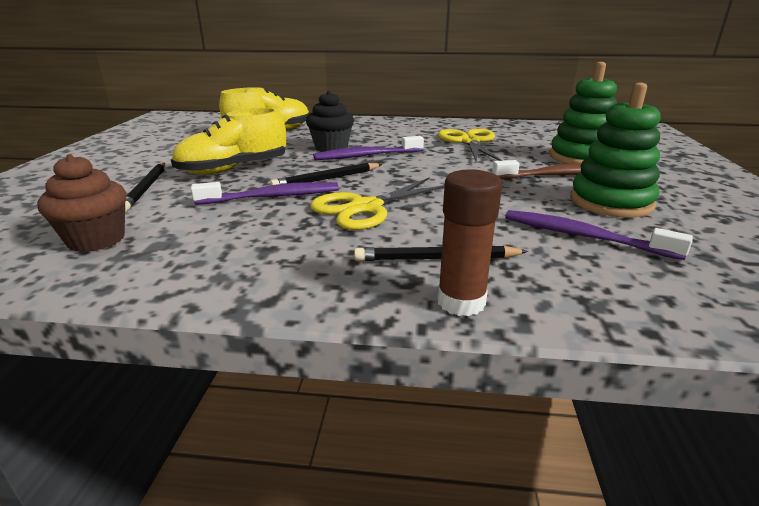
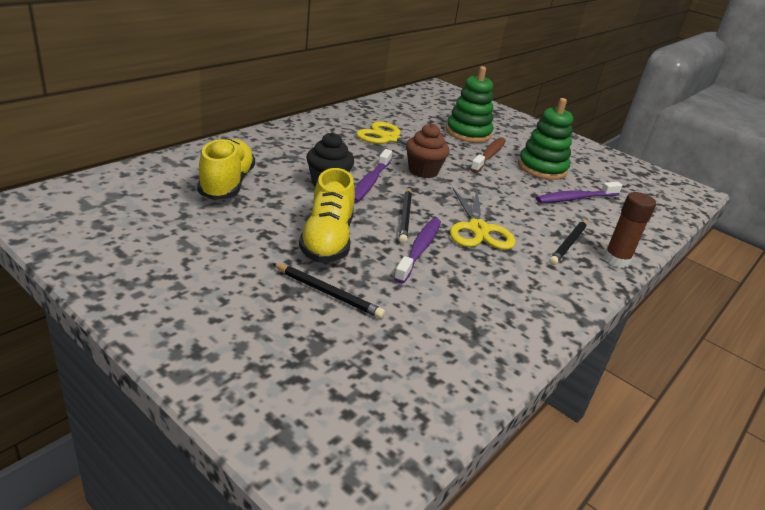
camera: 60 degrees left, 5 degrees up
brown cupcake [37,154,126,252] -> brown cupcake moved to [406,123,450,178]

